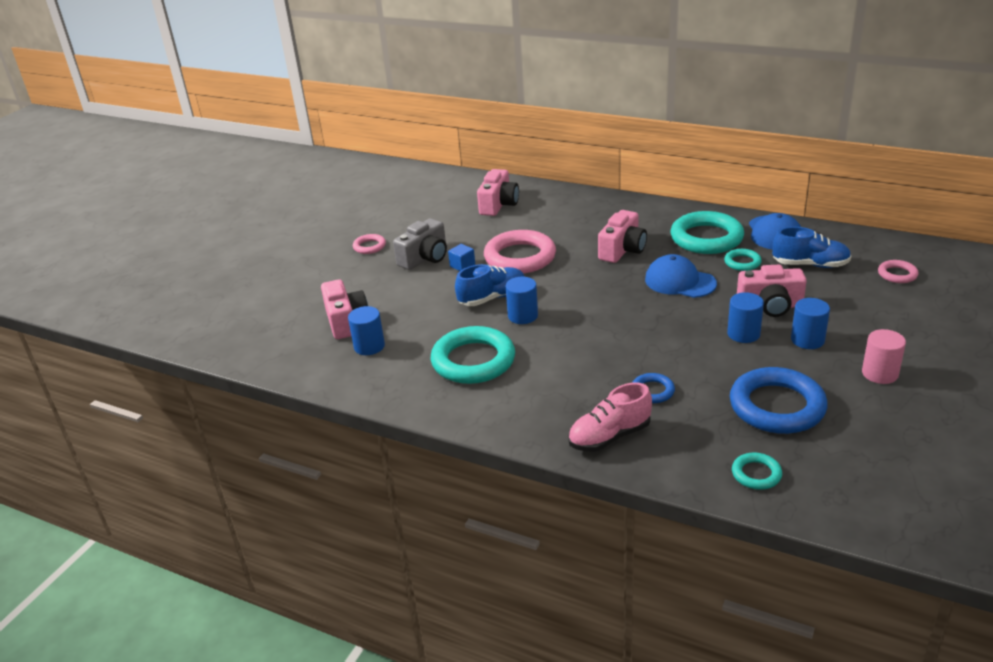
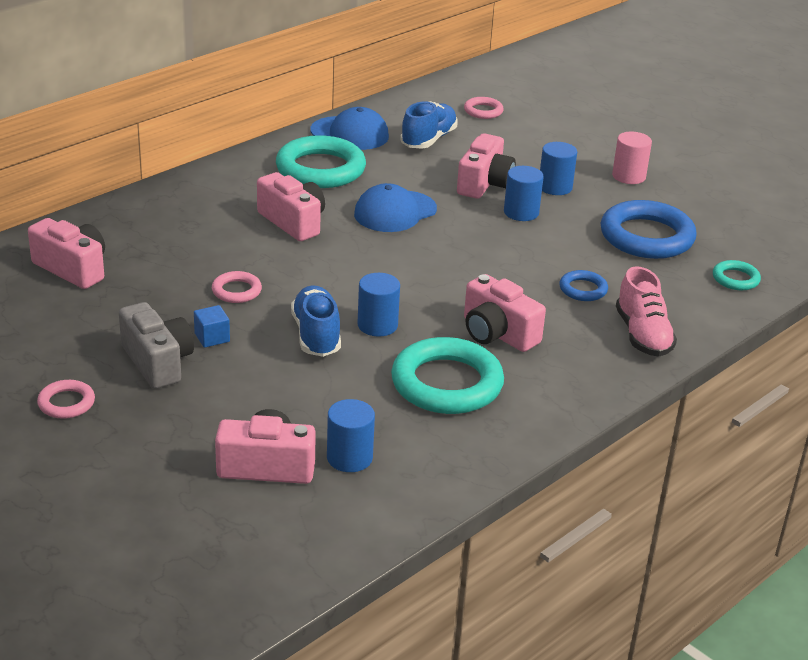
camera: 75 degrees left, 0 degrees up
pink ring [484,230,556,273] -> pink ring [212,271,262,303], size x0.48
turquoise ring [724,249,762,271] -> none
none -> pink camera [464,274,546,352]

